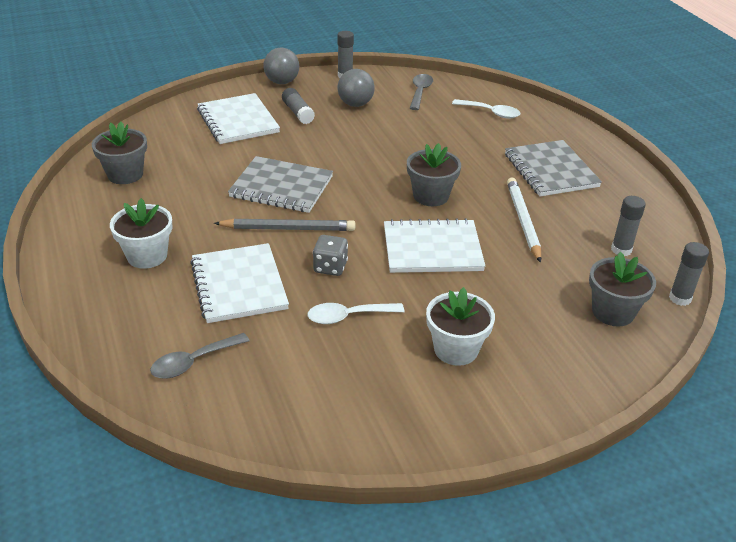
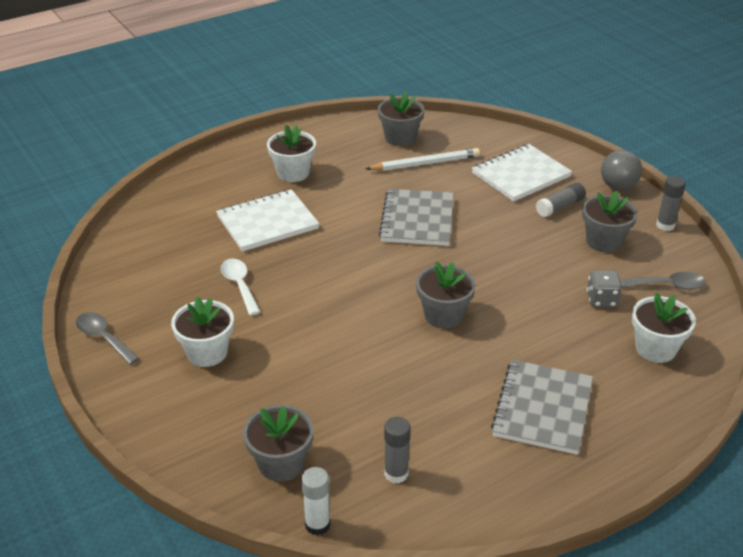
camera: 80 degrees right, 0 degrees up
grey spoon [150,333,249,378] -> grey spoon moved to [76,312,140,365]
grey pencil [214,219,355,231] -> none
grey dice [313,235,348,276] -> grey dice moved to [587,270,622,307]
grey ball [338,69,375,107] -> grey flower pot [582,191,638,252]
white notebook [384,218,485,273] -> none
white spoon [452,99,520,119] -> white flower pot [632,293,696,363]
grey notebook [505,140,602,196] -> grey notebook turned 45 degrees counterclockwise [491,360,593,455]
white pencil [507,178,541,263] -> white pencil moved to [366,148,480,171]
grey glue stick [669,242,709,306] -> white glue stick [301,467,331,536]

